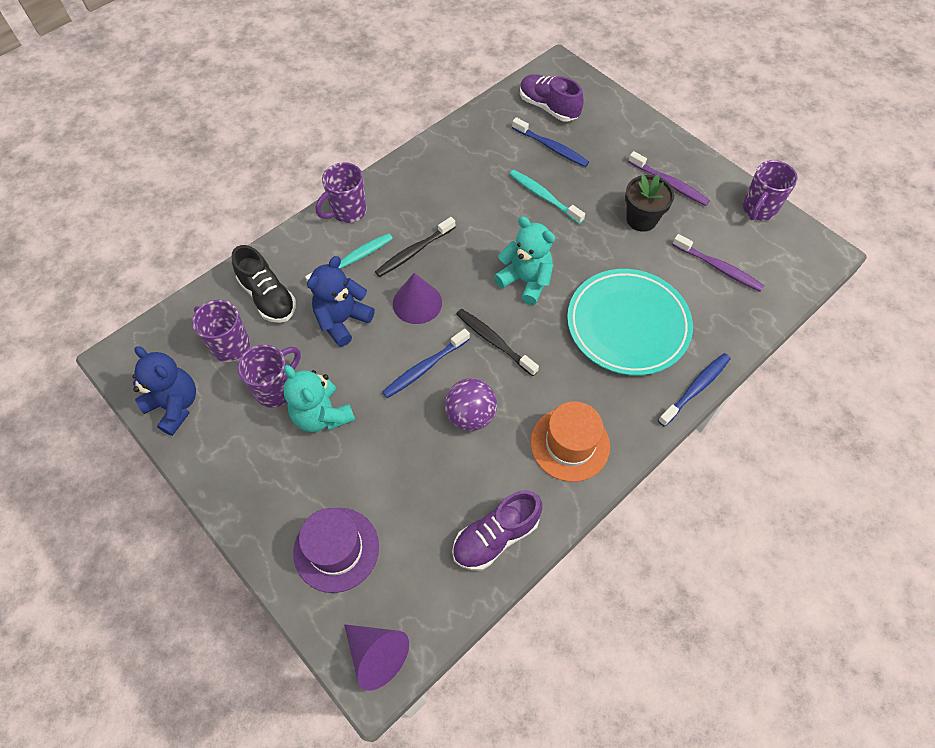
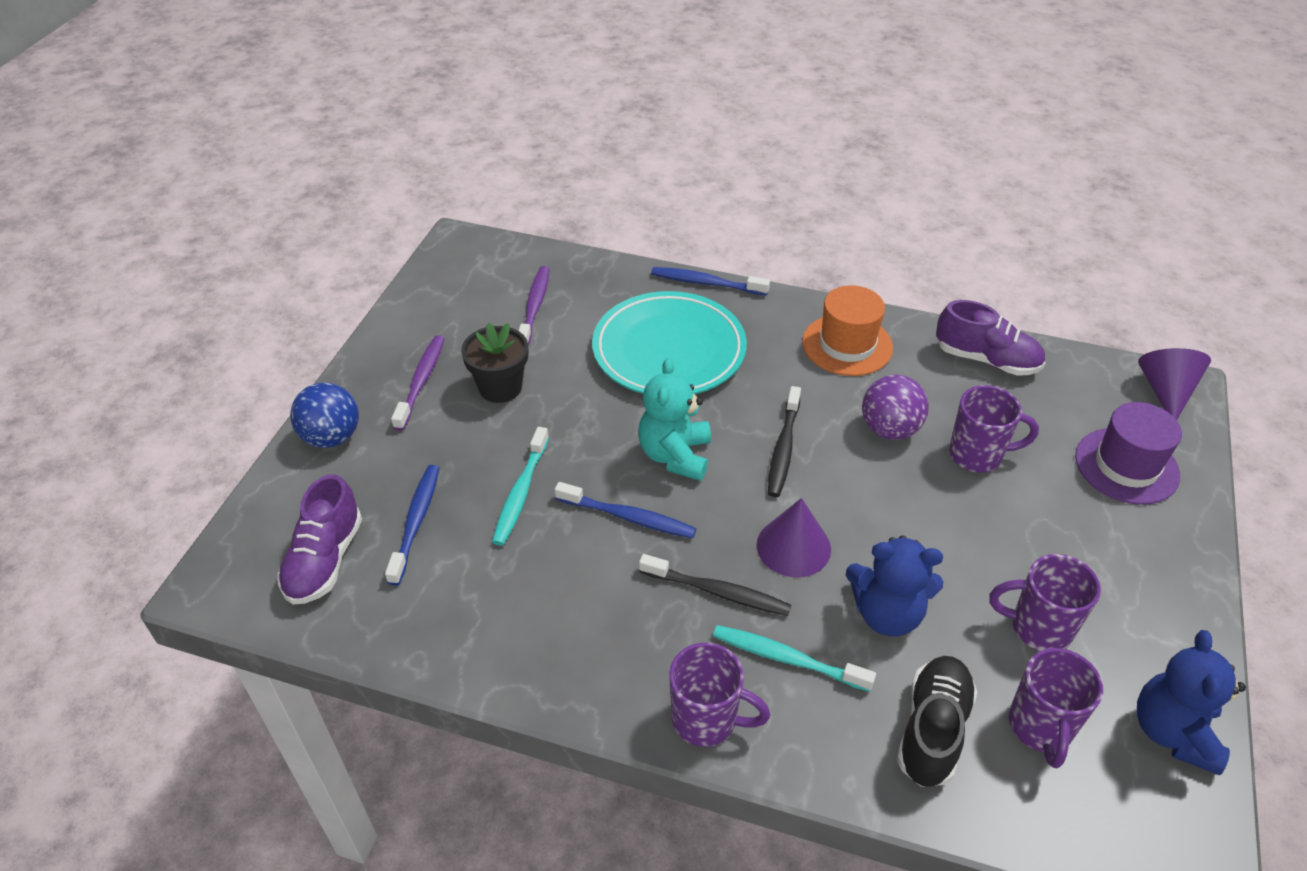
camera: 120 degrees left, 15 degrees down
turquoise teddy bear [283,365,355,432] -> none
blue toothbrush [382,329,470,398] -> blue toothbrush moved to [555,482,696,538]
purple mug [743,160,798,221] -> purple mug moved to [949,385,1039,473]
none -> blue ball [290,382,359,448]

